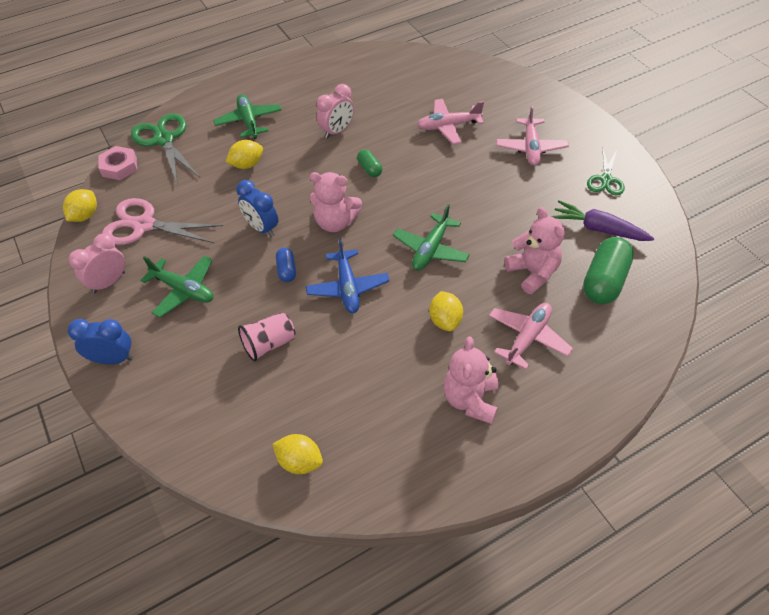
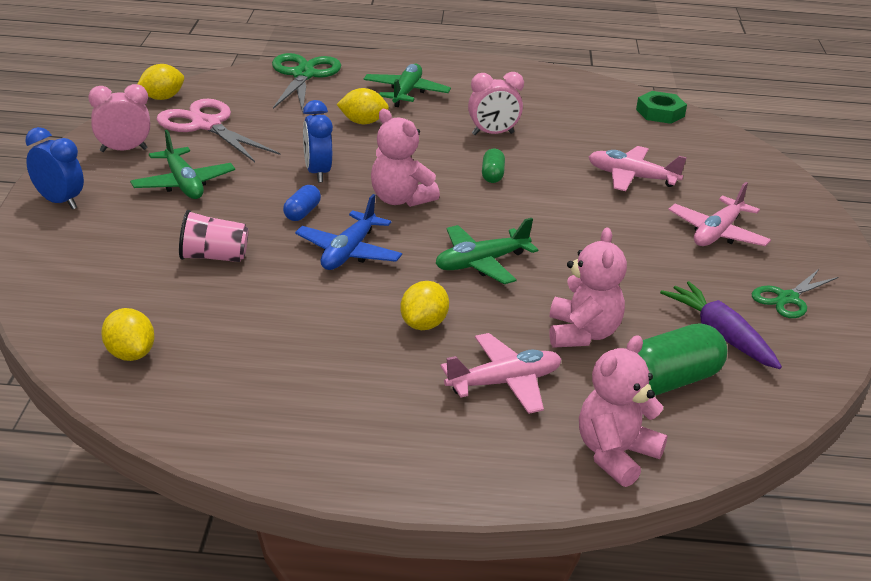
camera: 30 degrees right, 20 degrees down
pink nut [99,146,137,180] -> none
pink teddy bear [443,336,498,424] -> pink teddy bear moved to [579,335,668,487]
none -> green nut [636,91,687,124]

